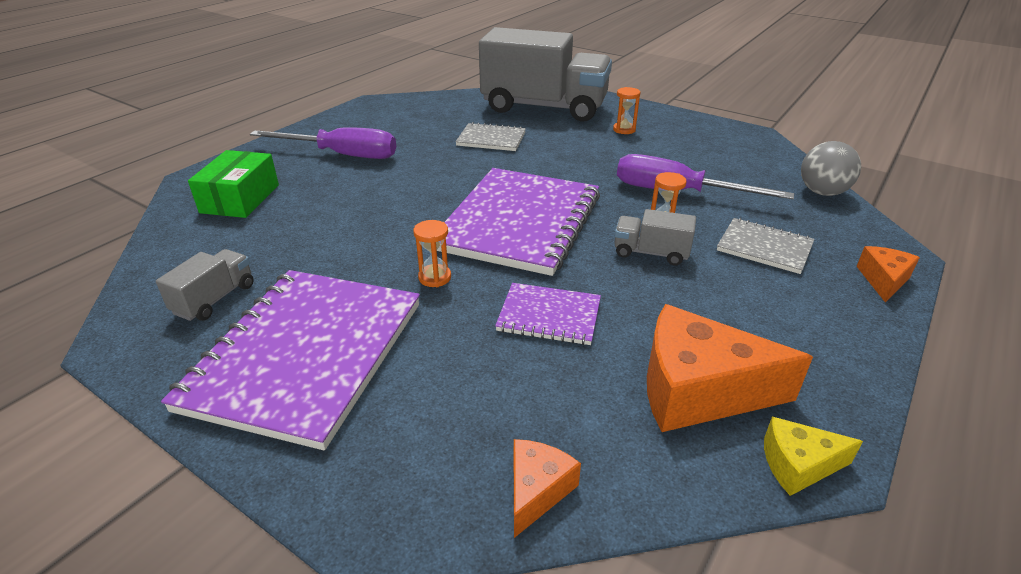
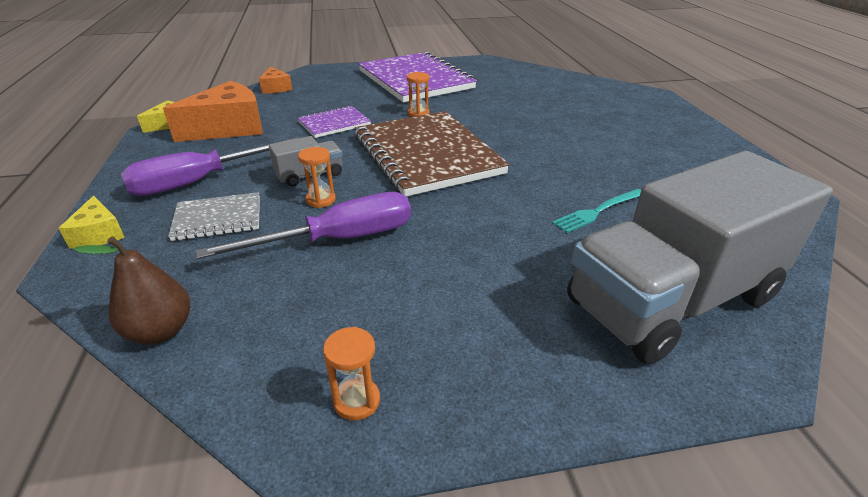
camera: 135 degrees right, 0 degrees up
grey truck [156,249,254,321] -> none
green box [188,150,279,218] -> none
purple screwdriver [250,127,396,159] -> purple screwdriver moved to [121,137,299,196]
purple notebook [437,168,600,276] -> brown notebook [354,111,510,196]
grey notebook [455,122,526,151] -> turquoise fork [552,189,641,233]
orange hourglass [613,87,641,134] -> orange hourglass moved to [323,327,380,420]
grey ball [801,141,861,196] -> brown pear [73,236,190,345]
orange cheese [856,246,920,303] -> yellow cheese [59,196,125,249]

